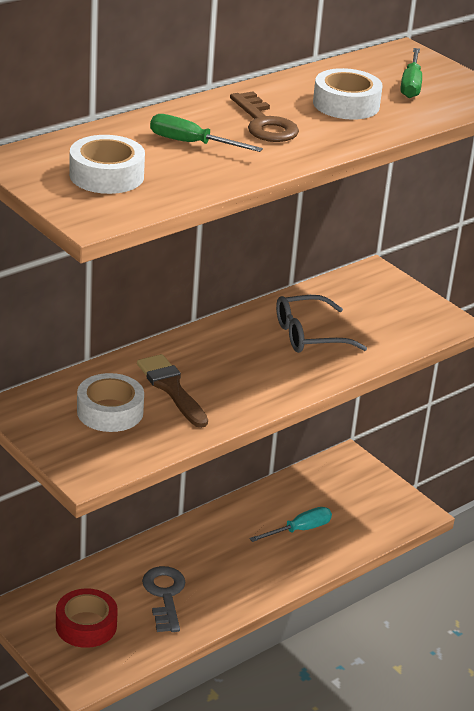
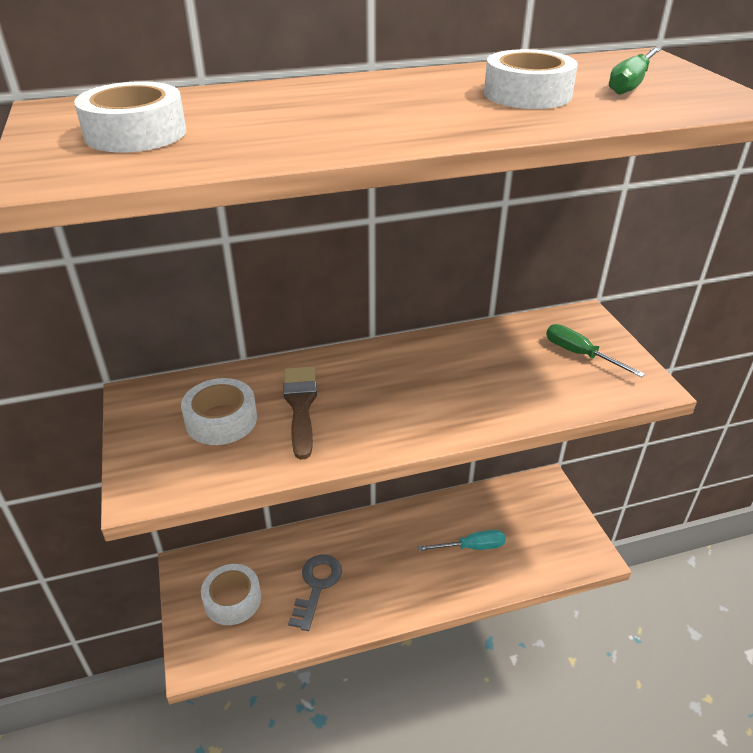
camera: 25 degrees right, 5 degrees up
red tape [56,588,118,648] -> white tape [201,564,261,625]
green screwdriver [150,114,263,152] -> green screwdriver moved to [546,324,645,378]
brown key [230,91,299,142] -> none
grey glasses [276,295,367,353] -> none

